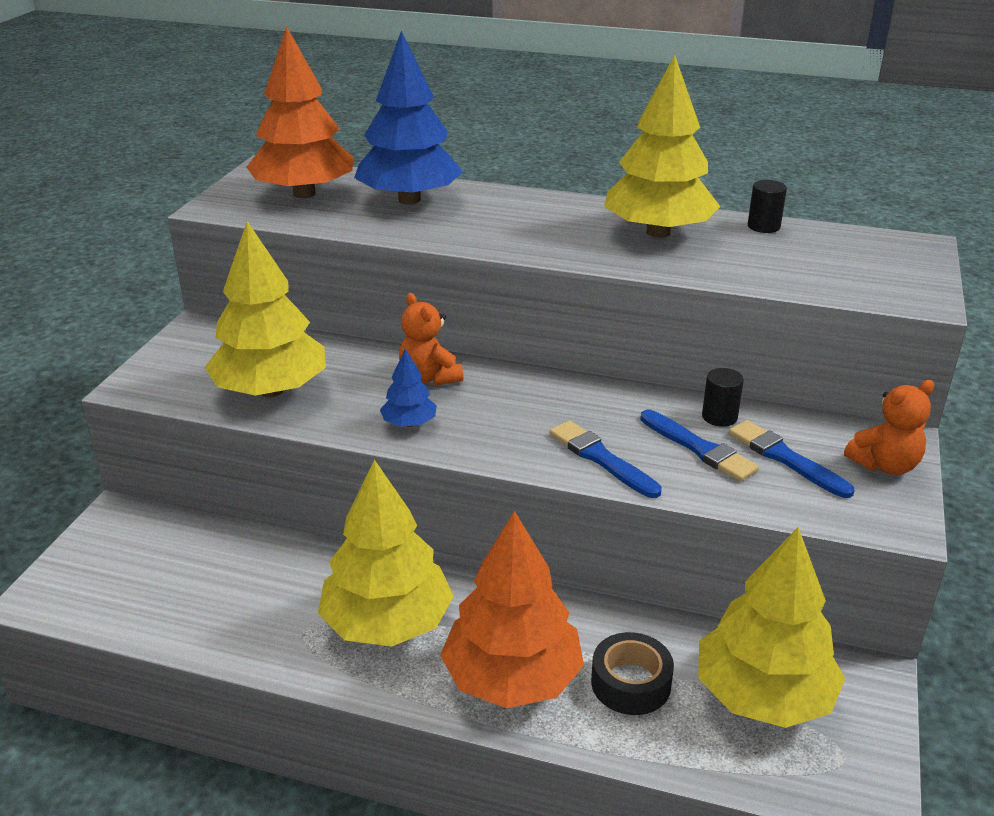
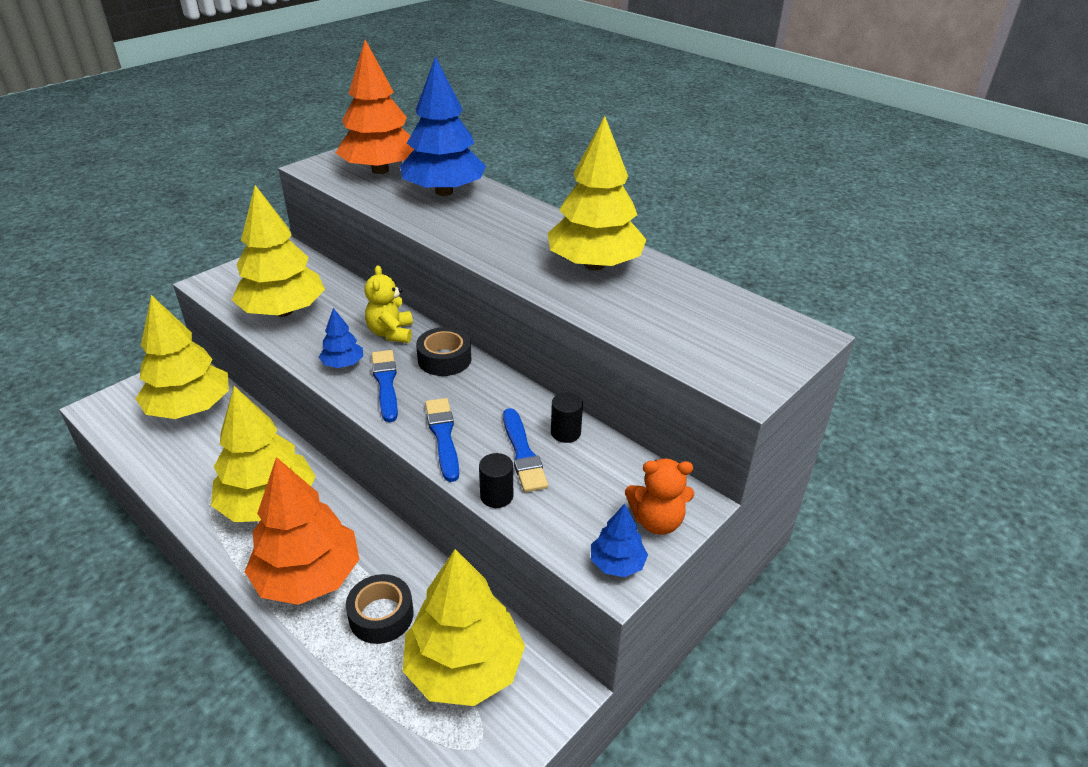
camera: 25 degrees right, 5 degrees up
orange teddy bear [399,293,463,386] -> yellow teddy bear [364,265,413,343]
blue brush [729,420,854,498] -> blue brush moved to [372,350,398,422]
black cylinder [748,180,787,233] -> black cylinder moved to [479,453,513,508]
none -> yellow tree [135,295,229,419]
none -> black tape [416,327,471,376]
none -> blue tree [591,504,648,577]

